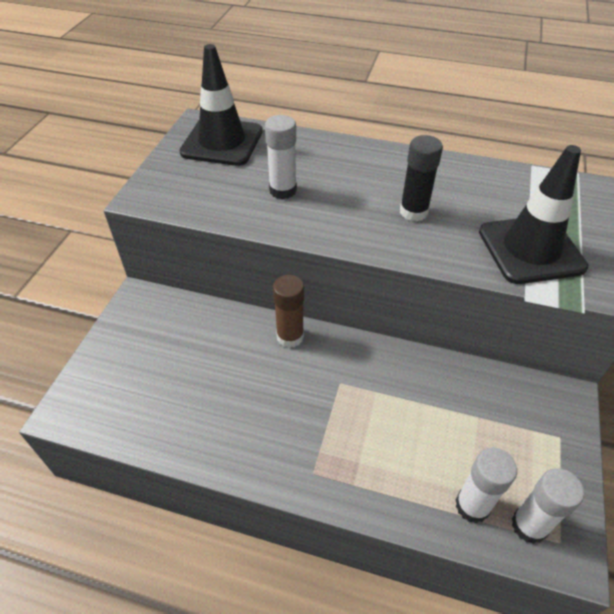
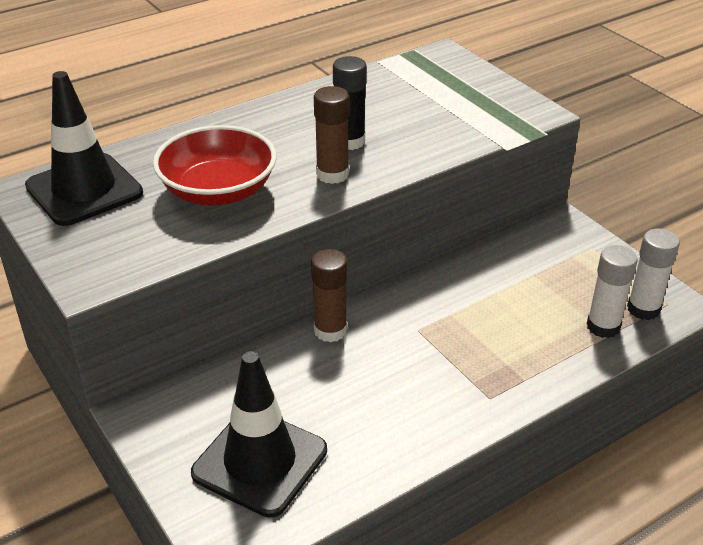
camera: 50 degrees left, 10 degrees down
white glue stick [265,115,297,199] -> red bowl [153,125,277,206]
black traffic cone [479,145,588,284] -> black traffic cone moved to [191,351,327,518]
none -> brown glue stick [314,86,349,184]

